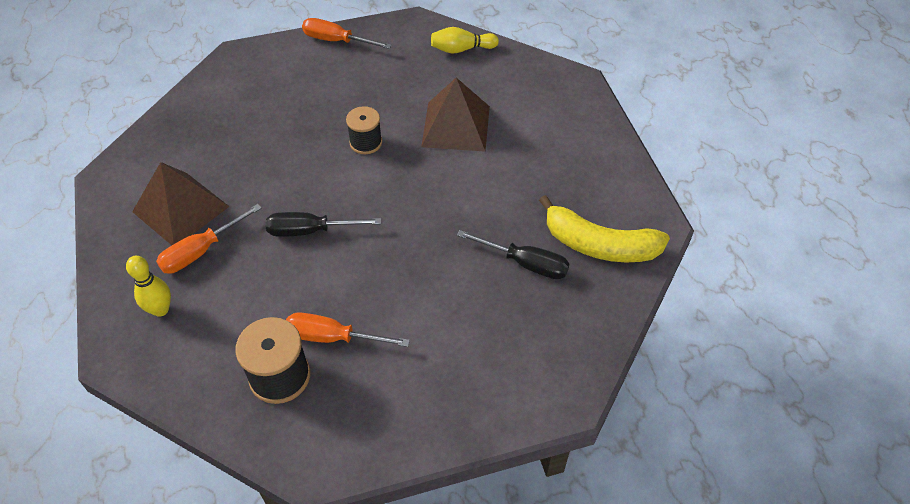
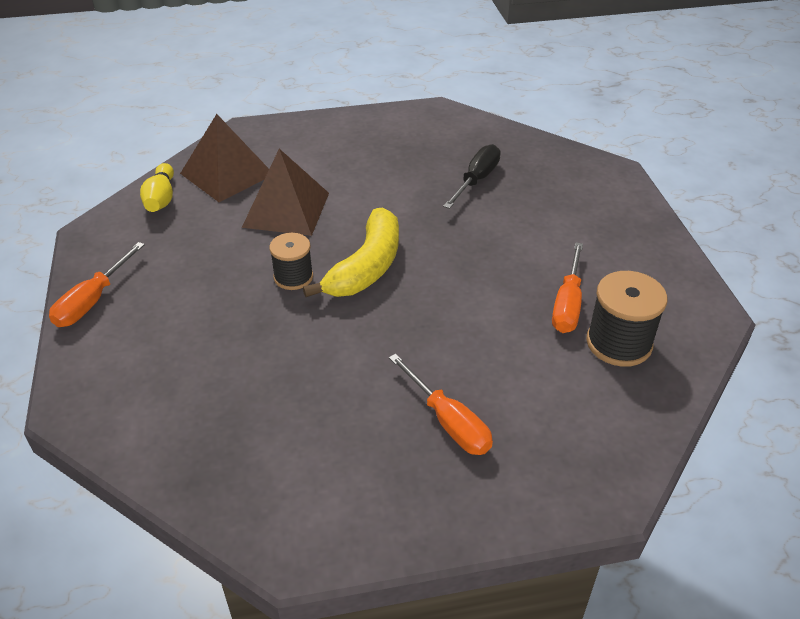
camera: 85 degrees left, 10 degrees down
yellow bowling pin [126,256,171,317] -> none
brown pyramid [132,162,230,245] -> brown pyramid moved to [180,114,269,202]
black screwdriver [266,212,381,237] -> none
yellow banana [539,195,670,262] -> yellow banana moved to [303,208,399,297]

